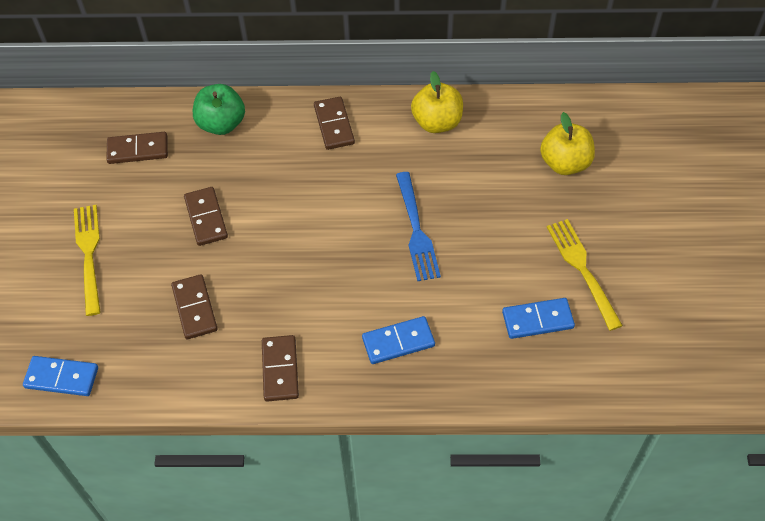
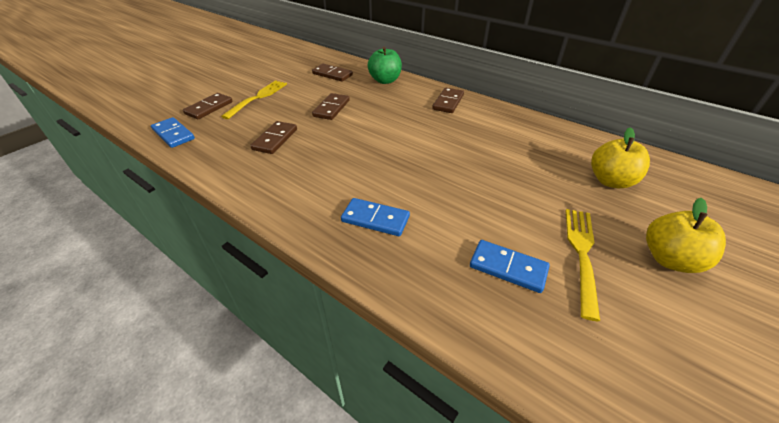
camera: 35 degrees right, 15 degrees down
brown domino [262,335,299,402] -> brown domino moved to [183,93,233,119]
blue fork [396,172,441,281] -> none
yellow apple [411,71,463,133] -> yellow apple moved to [646,198,726,273]

